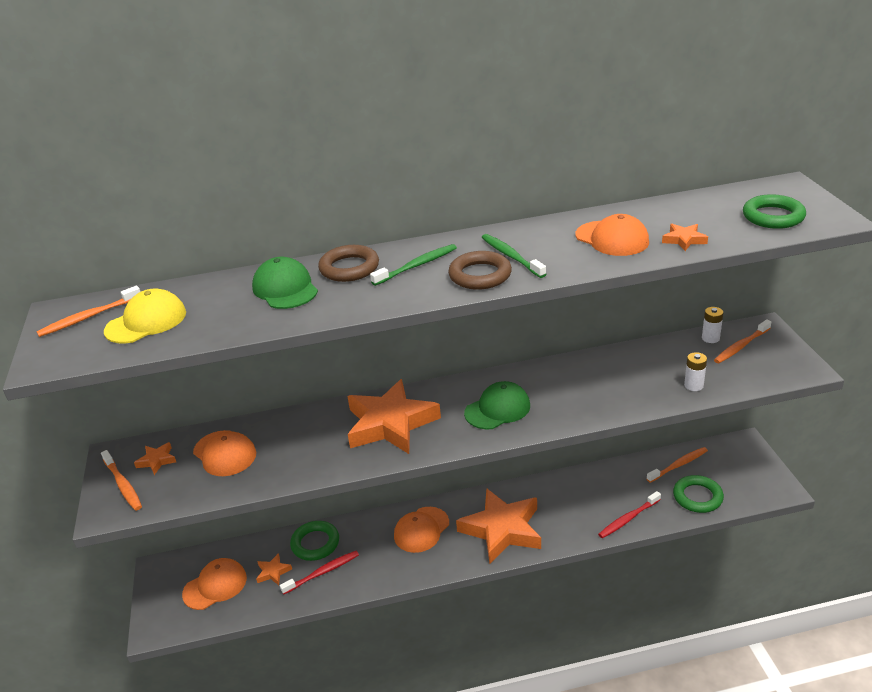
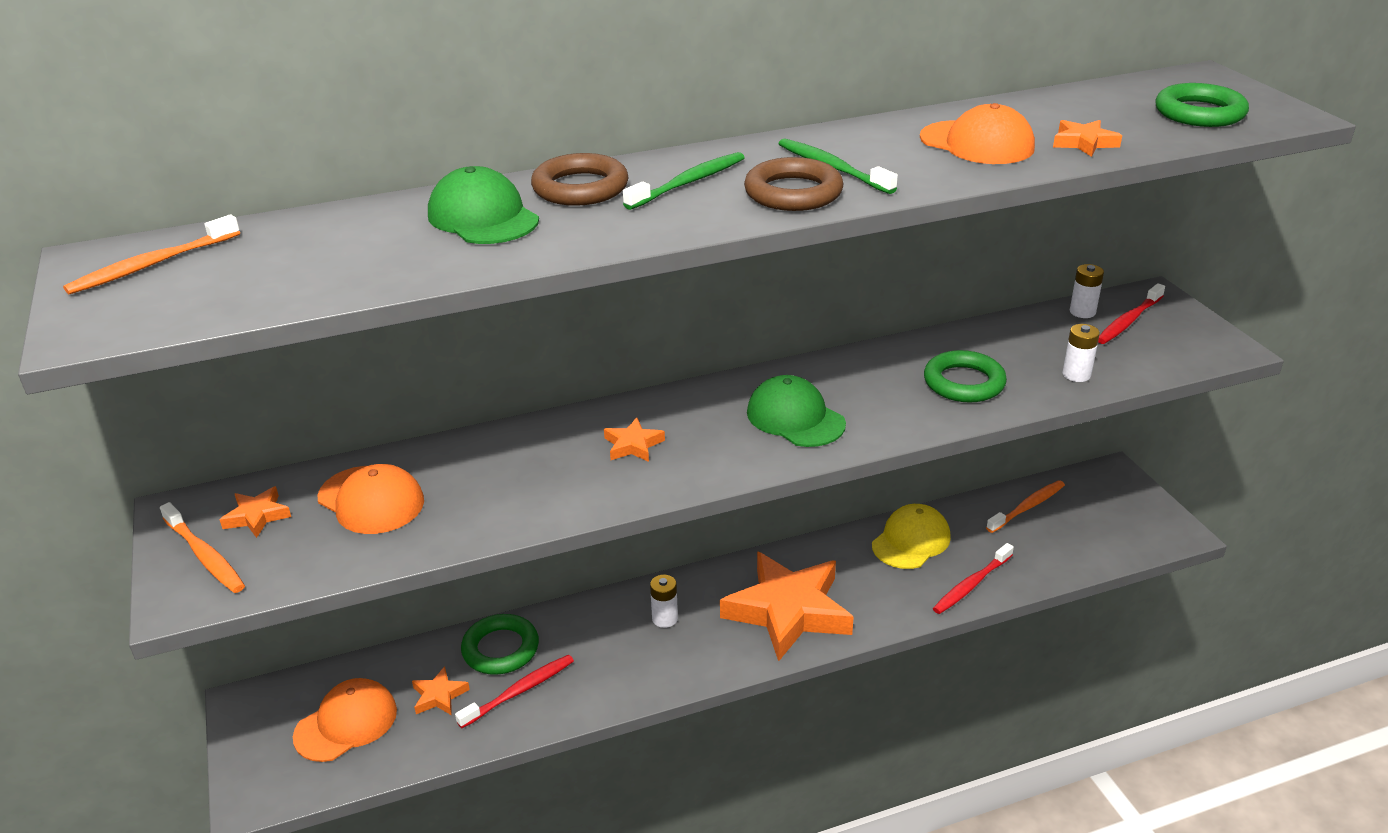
camera: 10 degrees left, 0 degrees up
yellow cap [104,288,186,344] -> yellow cap moved to [872,504,951,569]
orange star [347,379,441,454] -> orange star [604,418,665,462], size x0.41
orange cap [394,507,449,553] -> white battery [650,575,678,628]
green cap [464,381,530,429] -> green cap turned 90 degrees counterclockwise [747,375,846,447]
green ring [673,475,724,513] -> green ring moved to [924,350,1007,403]
orange toothbrush [714,319,771,363] -> red toothbrush [1098,283,1165,344]

